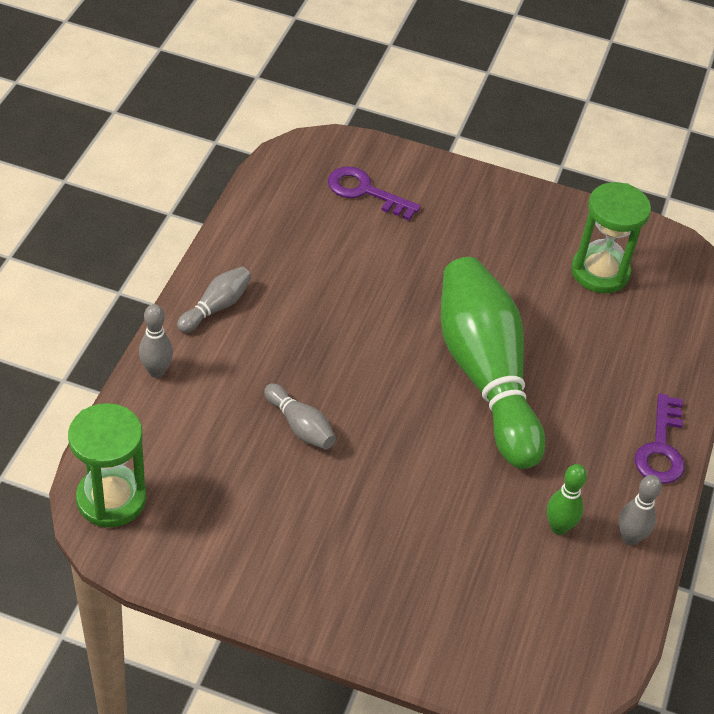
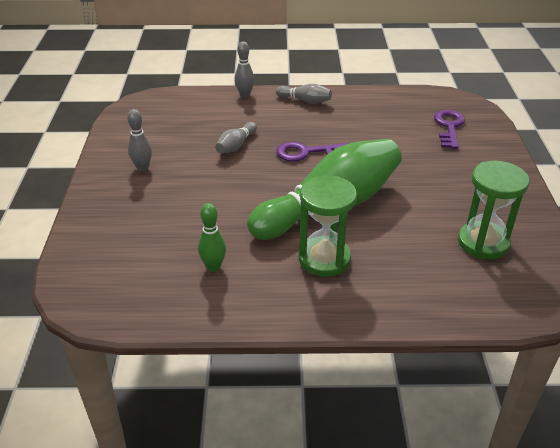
camera: 75 degrees right, 10 degrees down
green hourglass [68,403,147,527] -> green hourglass moved to [299,175,357,277]
grey bowling pin [619,475,662,545] -> grey bowling pin moved to [127,109,152,171]
purple key [635,393,685,484] -> purple key moved to [276,142,348,161]

